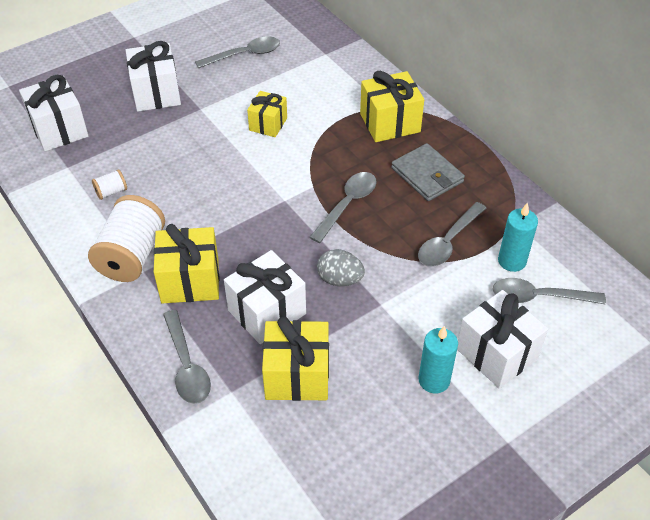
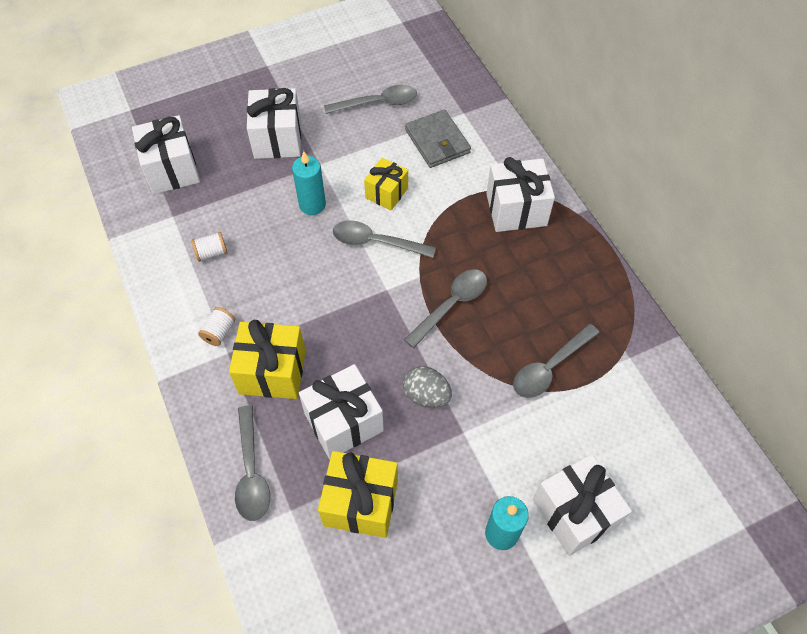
camera: 10 degrees right, 10 degrees up
white spool [88,195,165,282] -> white spool [198,307,235,346], size x0.44
yellow gift [360,71,424,142] -> white gift [486,157,555,232]
grey wallet [391,143,465,201] -> grey wallet moved to [405,110,471,168]
grey spoon [493,278,606,305] -> grey spoon moved to [333,220,436,258]
turquoise candle [498,202,538,272] -> turquoise candle moved to [292,151,326,215]

